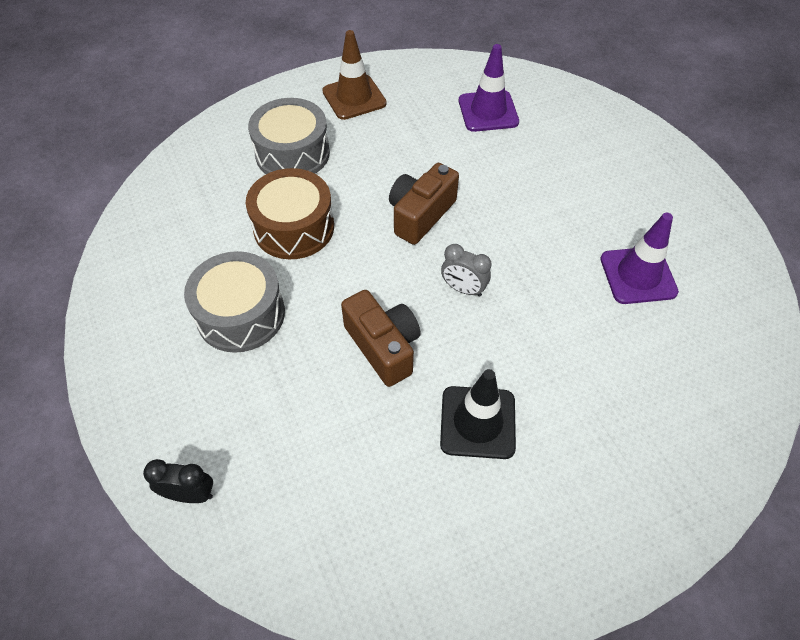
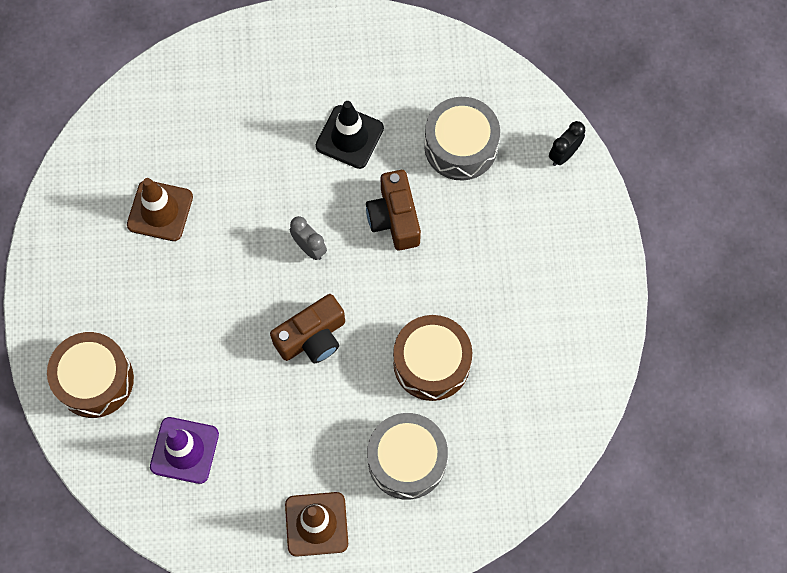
camera: 160 degrees left, 15 degrees up
black clock [143,459,213,503] -> black clock turned 105 degrees clockwise [549,121,585,166]
grey drum [184,251,285,353] -> grey drum moved to [424,97,500,181]
purple traffic cone [600,213,679,304] -> brown traffic cone [127,178,193,241]
none -> brown drum [47,332,134,418]

